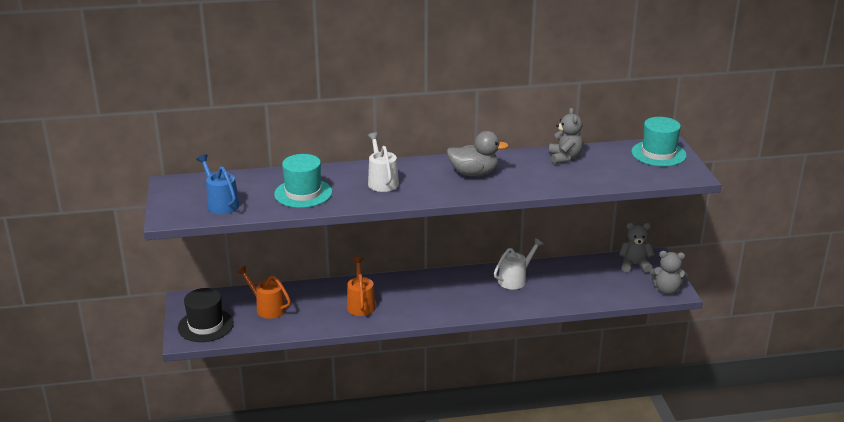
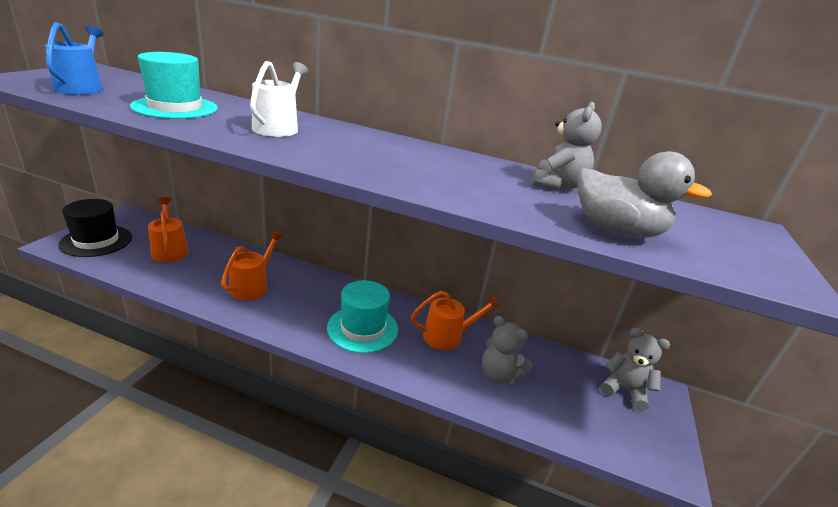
camera: 25 degrees right, 0 degrees up
grey duck [447,131,509,177] -> grey duck moved to [578,151,712,238]
white watering can [494,238,543,289] -> orange watering can [411,291,501,350]
turquoise hat [632,117,687,166] -> turquoise hat moved to [327,280,398,353]
grey teddy bear [650,251,687,295] -> grey teddy bear moved to [482,316,533,384]

